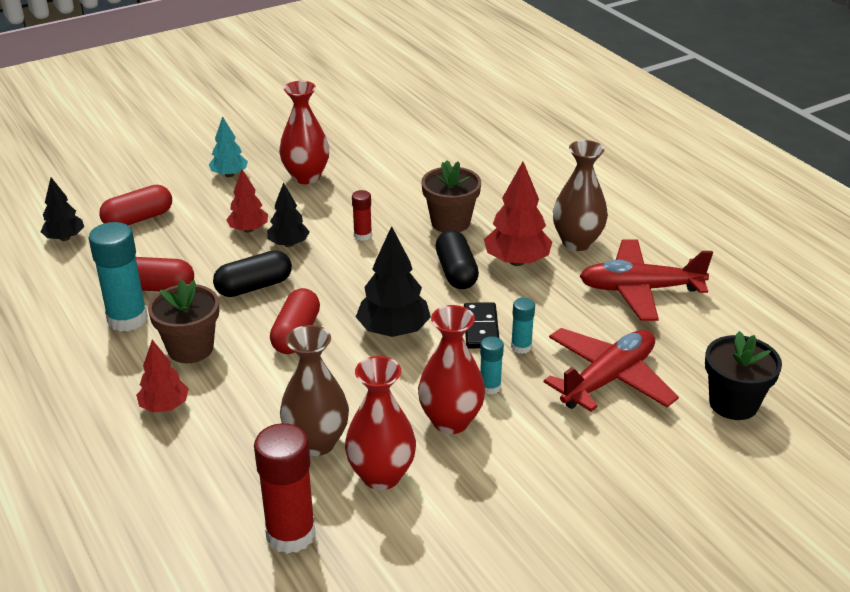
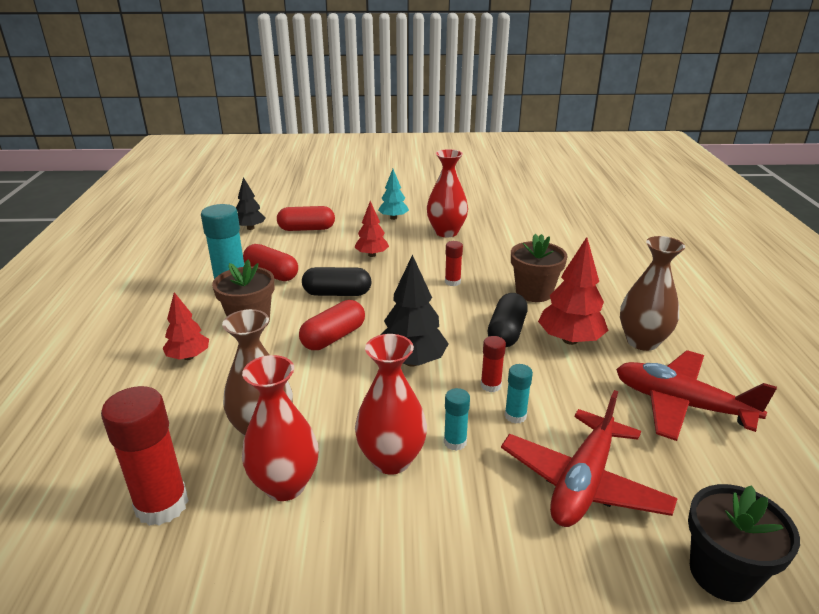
camera: 30 degrees right, 5 degrees down
black tree [267,182,310,247] -> none
black domino [464,302,499,348] -> red glue stick [481,336,506,392]
red plane [544,328,679,412] -> red plane turned 135 degrees clockwise [501,390,678,527]

